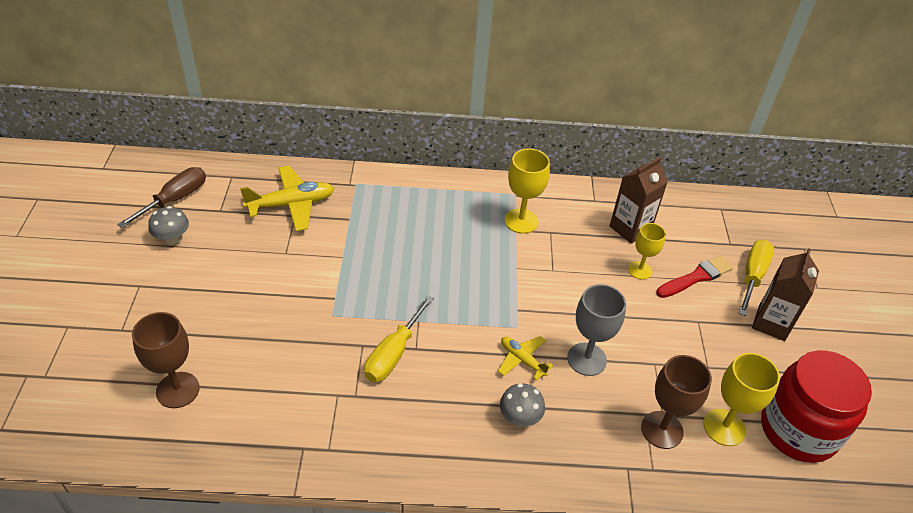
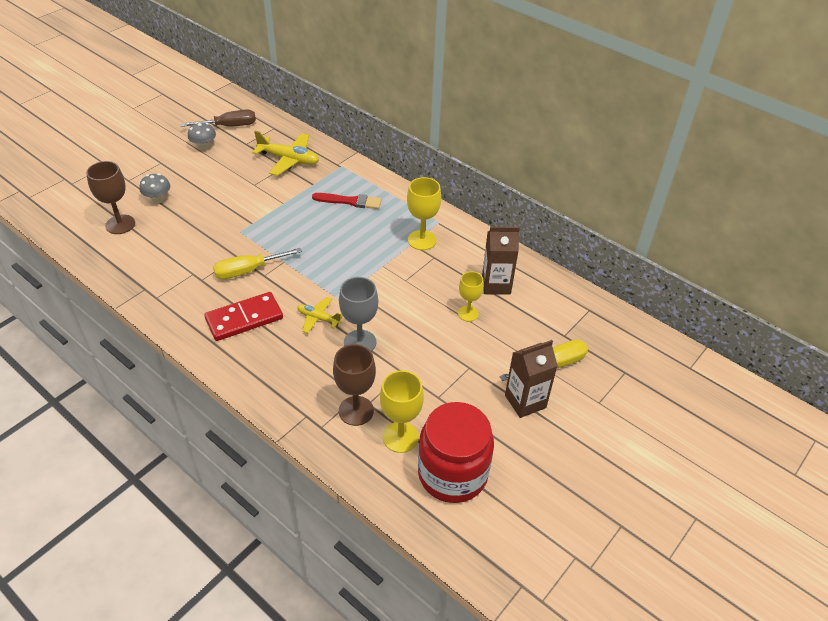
camera: 40 degrees right, 0 degrees up
yellow plane [498,336,554,381] -> yellow plane turned 60 degrees counterclockwise [297,297,343,333]
grey mushroom [500,383,545,426] -> grey mushroom moved to [140,173,170,204]
red brush [656,255,733,298] -> red brush moved to [312,193,382,209]
none -> red domino [204,292,283,341]

